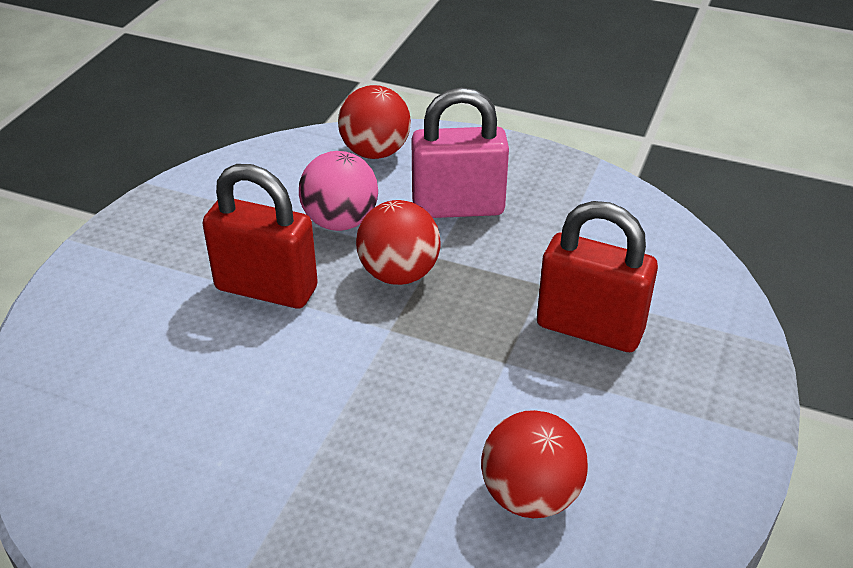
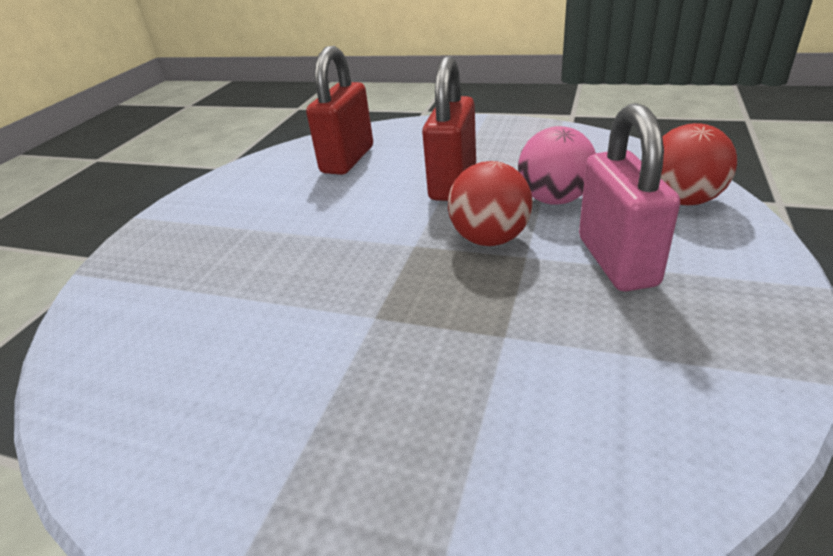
camera: 90 degrees right, 5 degrees down
red ball [481,410,588,518] -> none
red padlock [537,201,658,352] -> red padlock moved to [306,46,373,175]

